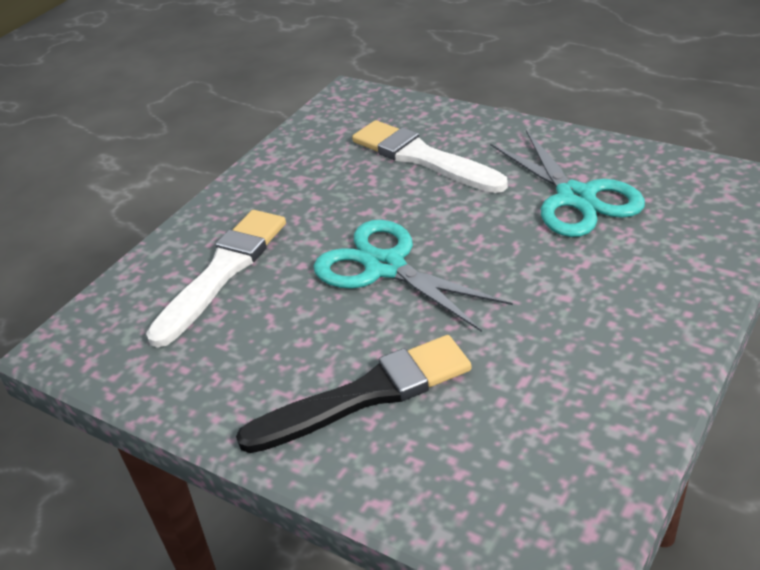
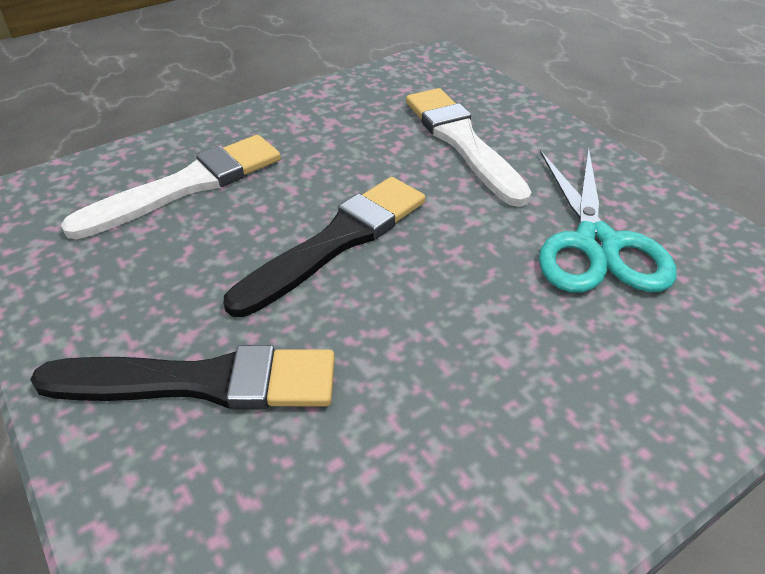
camera: 20 degrees right, 5 degrees up
turquoise scissors [313,220,513,332] -> black brush [223,177,425,317]

